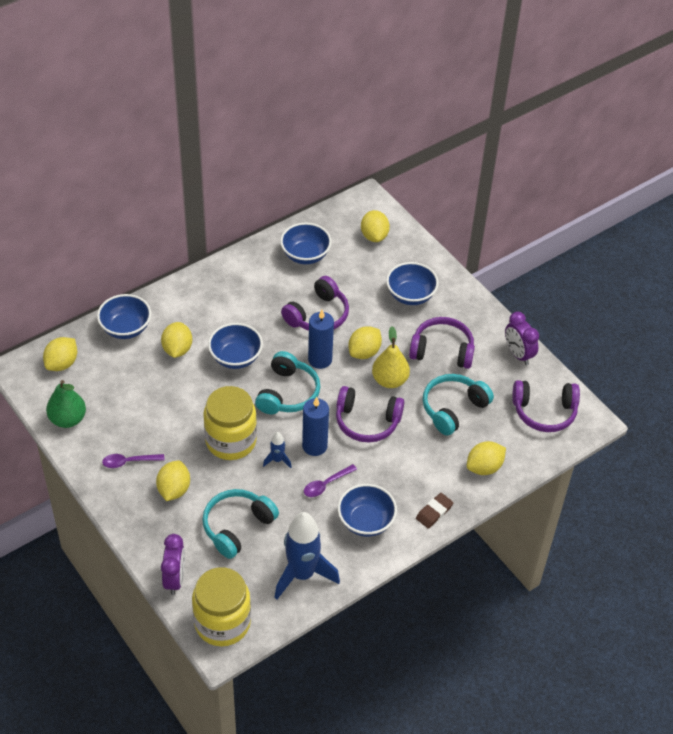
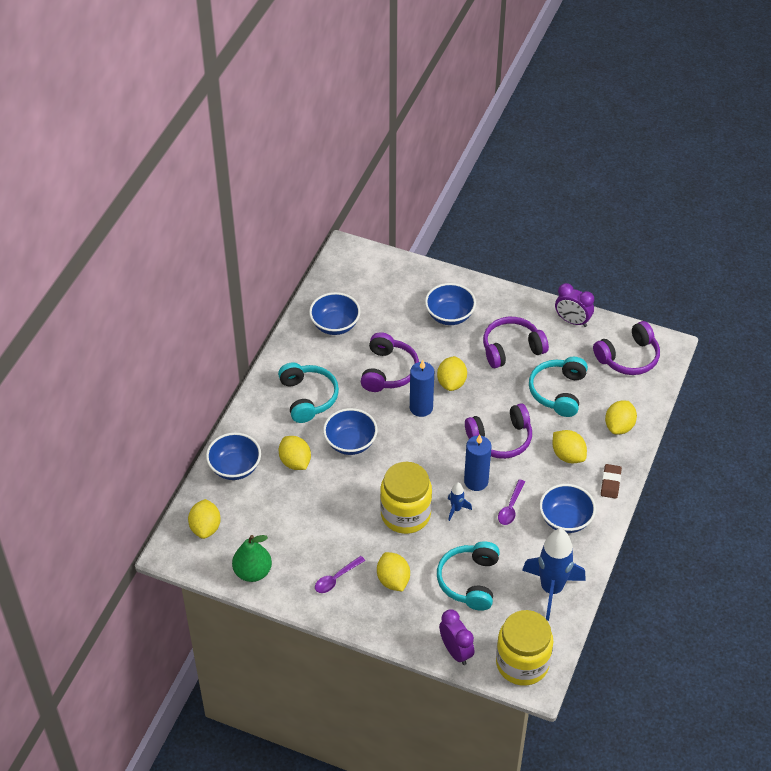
camera: 30 degrees left, 0 degrees up
turquoise headphones [255,351,320,414] -> turquoise headphones moved to [278,362,339,423]
yellow lemon [361,210,390,242] -> yellow lemon moved to [553,430,587,463]
yellow pear [372,326,410,388] -> none

